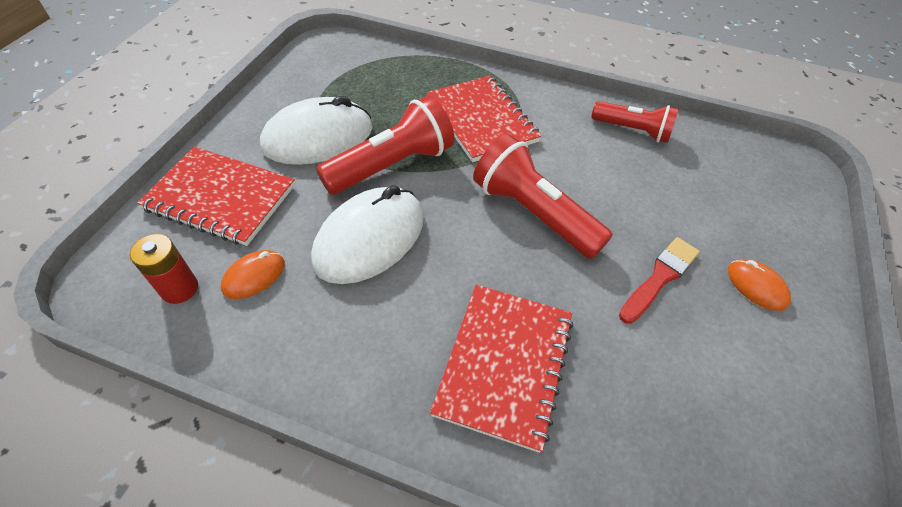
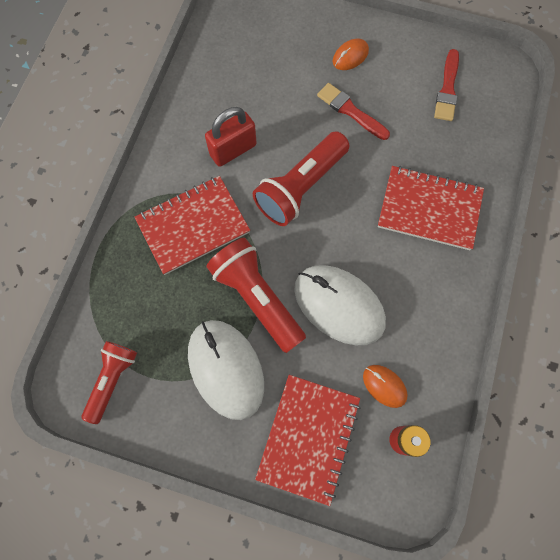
camera: 90 degrees left, 20 degrees up
red flashlight [591,101,679,143] -> red flashlight moved to [81,341,137,424]
none -> red padlock [205,107,257,167]
none -> red brush [434,49,459,121]

